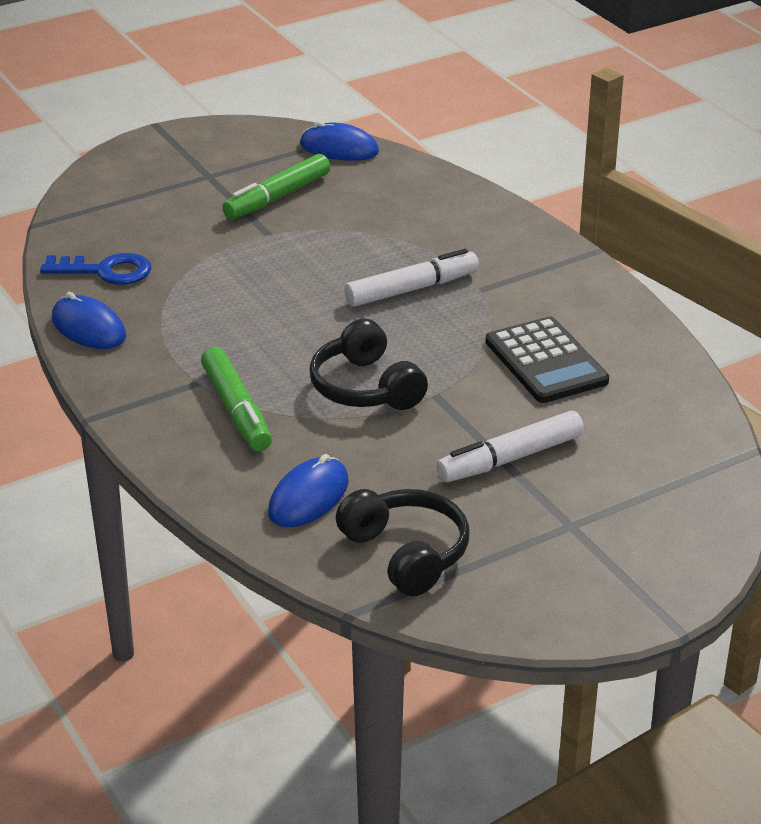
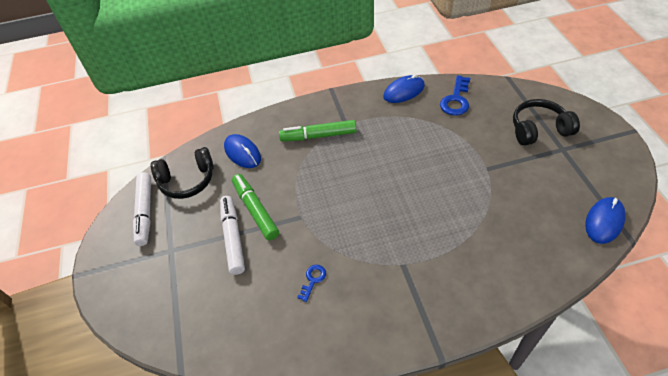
camera: 110 degrees right, 15 degrees up
green marker [222,154,330,219] -> green marker moved to [232,174,279,241]
black headphones [309,319,428,410] -> black headphones moved to [513,99,580,146]
white marker [344,249,479,307] -> white marker moved to [133,172,151,246]
black calculator [486,316,609,403] -> blue key [297,265,326,302]

